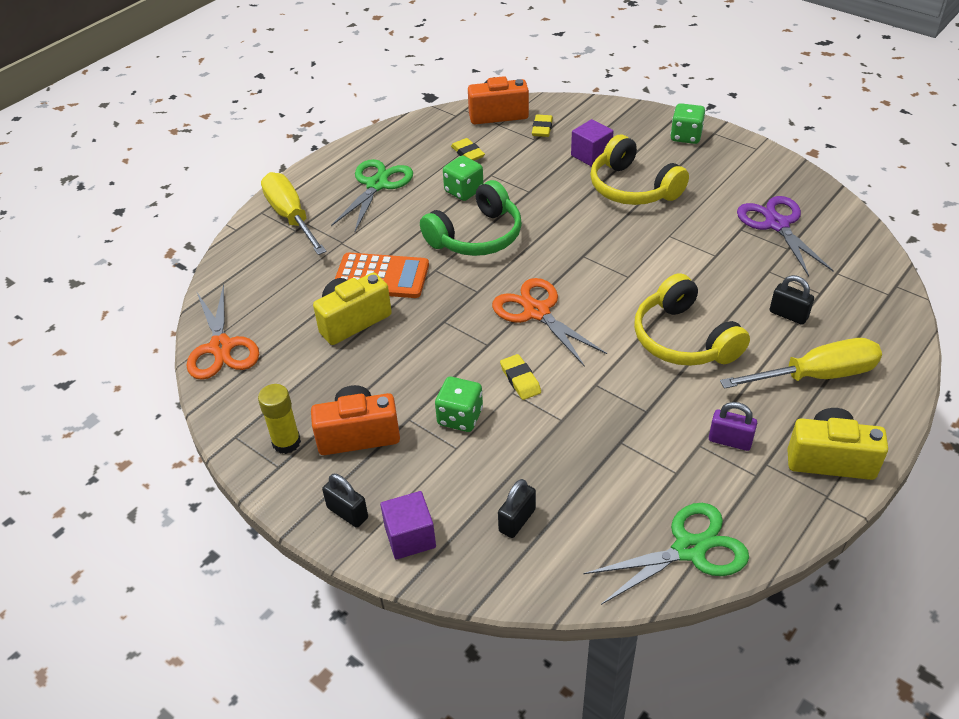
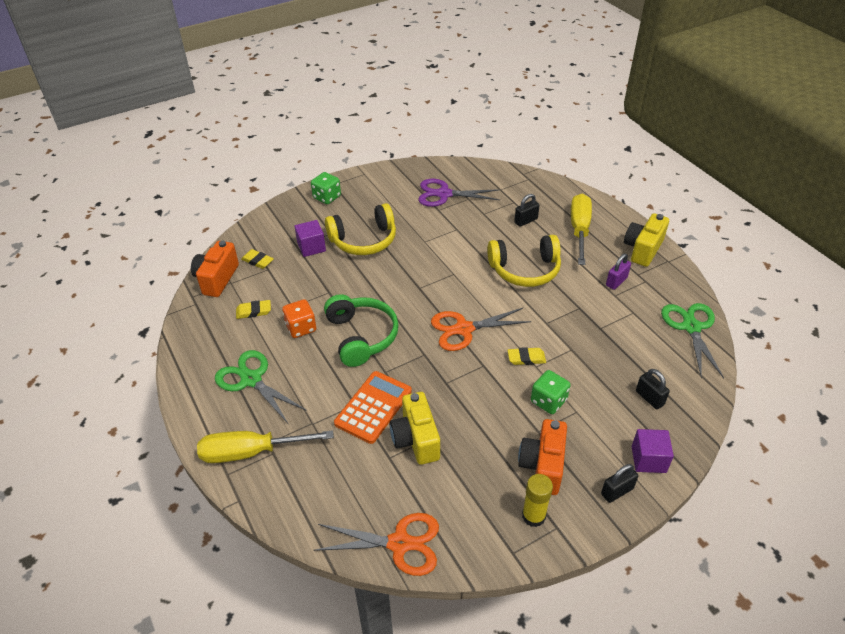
camera: 70 degrees left, 0 degrees up
green dice [443,156,483,201] -> orange dice [282,299,316,338]

